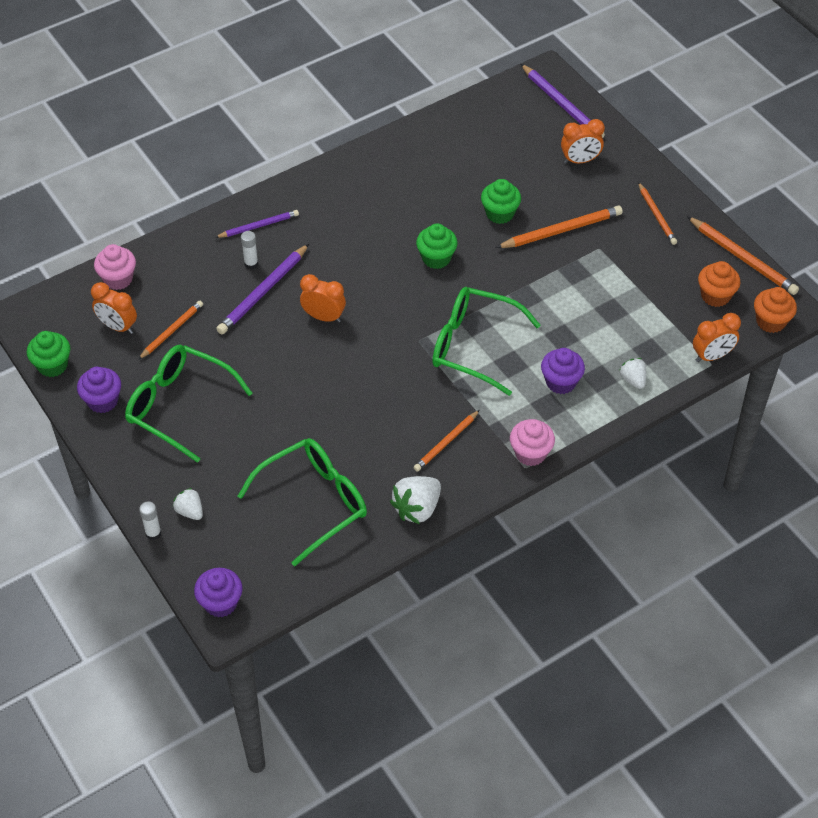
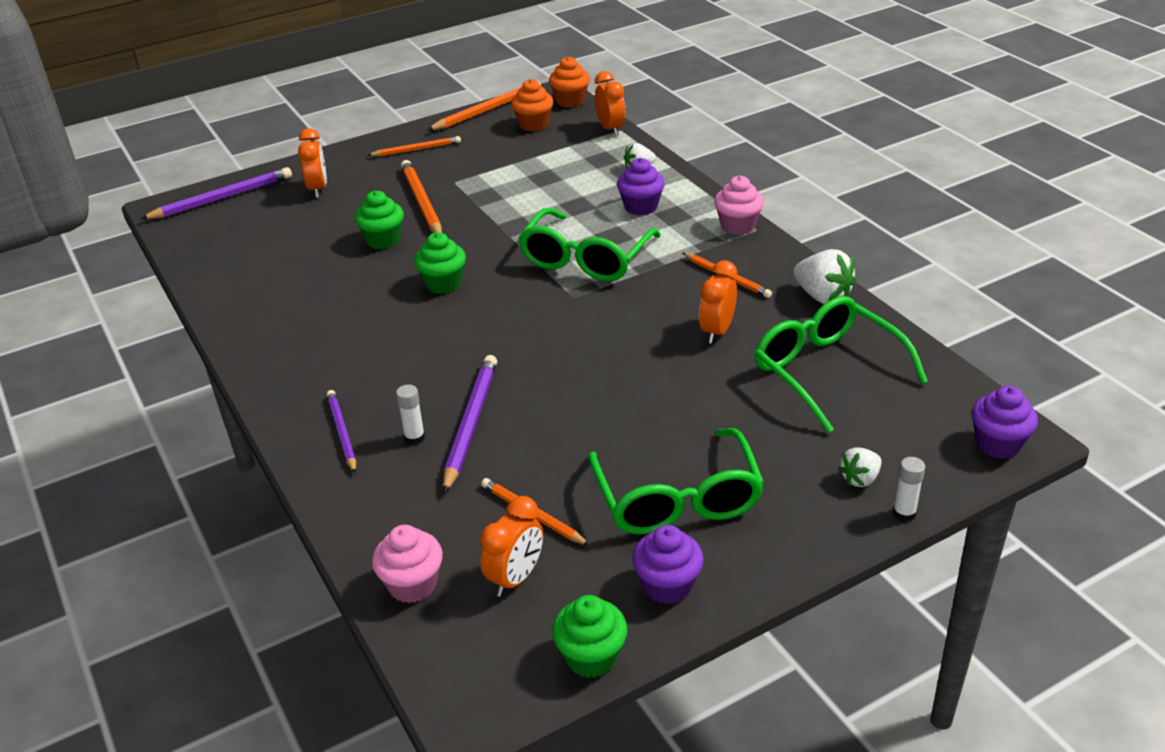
camera: 85 degrees left, 15 degrees down
green glasses [125,345,253,463] -> green glasses turned 45 degrees counterclockwise [588,428,765,535]
purple pencil [216,244,309,334] -> purple pencil turned 120 degrees counterclockwise [443,355,497,494]
orange clock [300,274,346,323] -> orange clock moved to [699,260,737,344]

